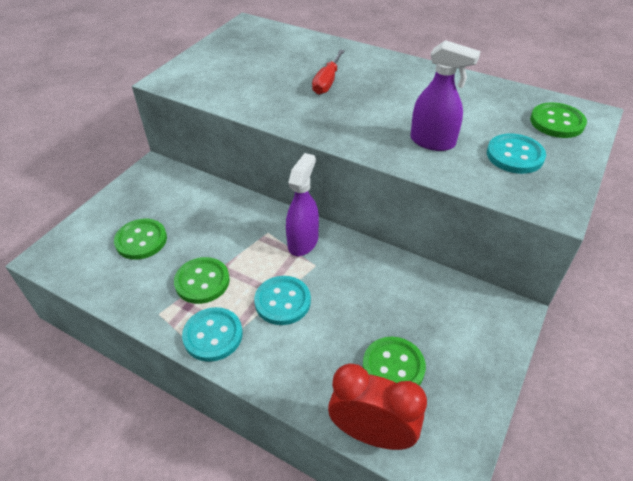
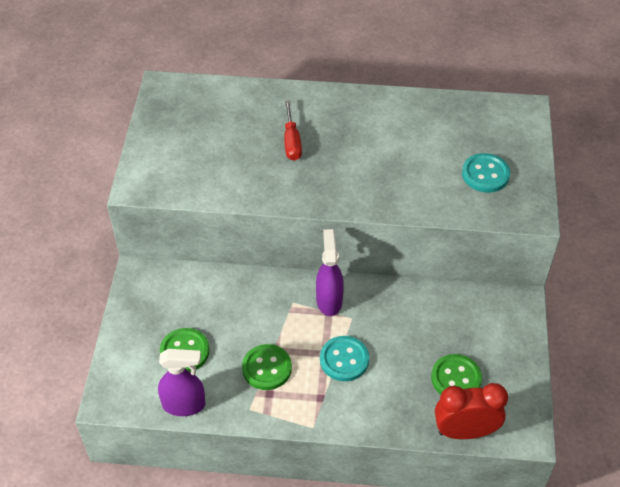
camera: 25 degrees left, 5 degrees up
turquoise button [182,307,243,362] -> none
purple spray bottle [410,40,481,151] -> purple spray bottle moved to [158,349,205,416]
green button [530,102,587,138] -> none

